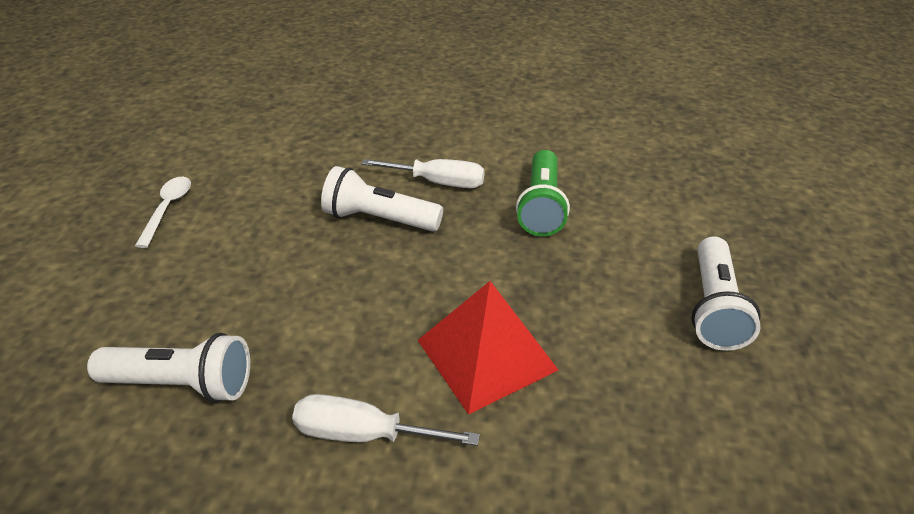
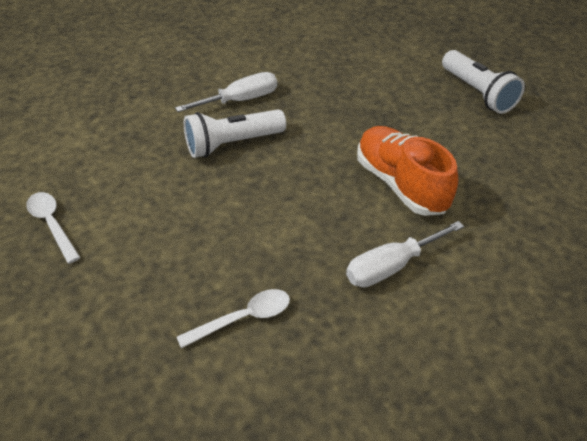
camera: 40 degrees left, 5 degrees up
white flashlight [87,333,250,403] -> white spoon [177,289,290,348]
red pyramid [418,281,558,415] -> orange shoe [357,126,458,216]
green flashlight [516,150,570,236] -> none

